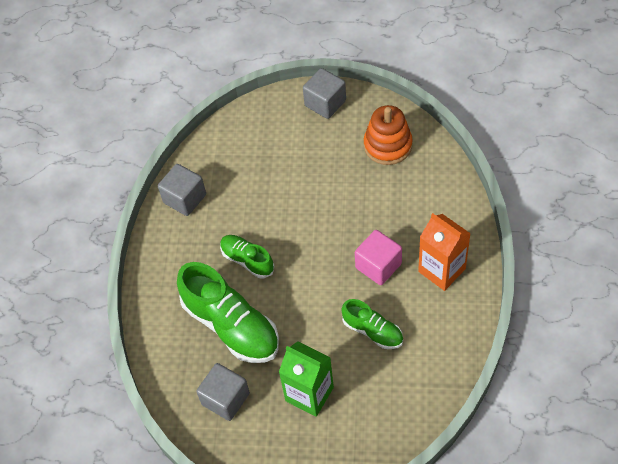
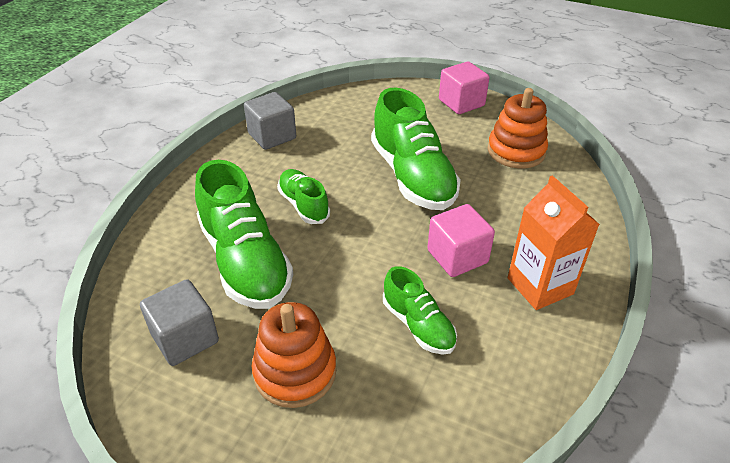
camera: 15 degrees right, 15 degrees down
green carton [279,341,334,417] -> orange stacking toy [252,302,336,408]
grey cube [303,68,346,119] -> pink cube [439,61,489,114]
none -> green shoe [371,87,461,210]

